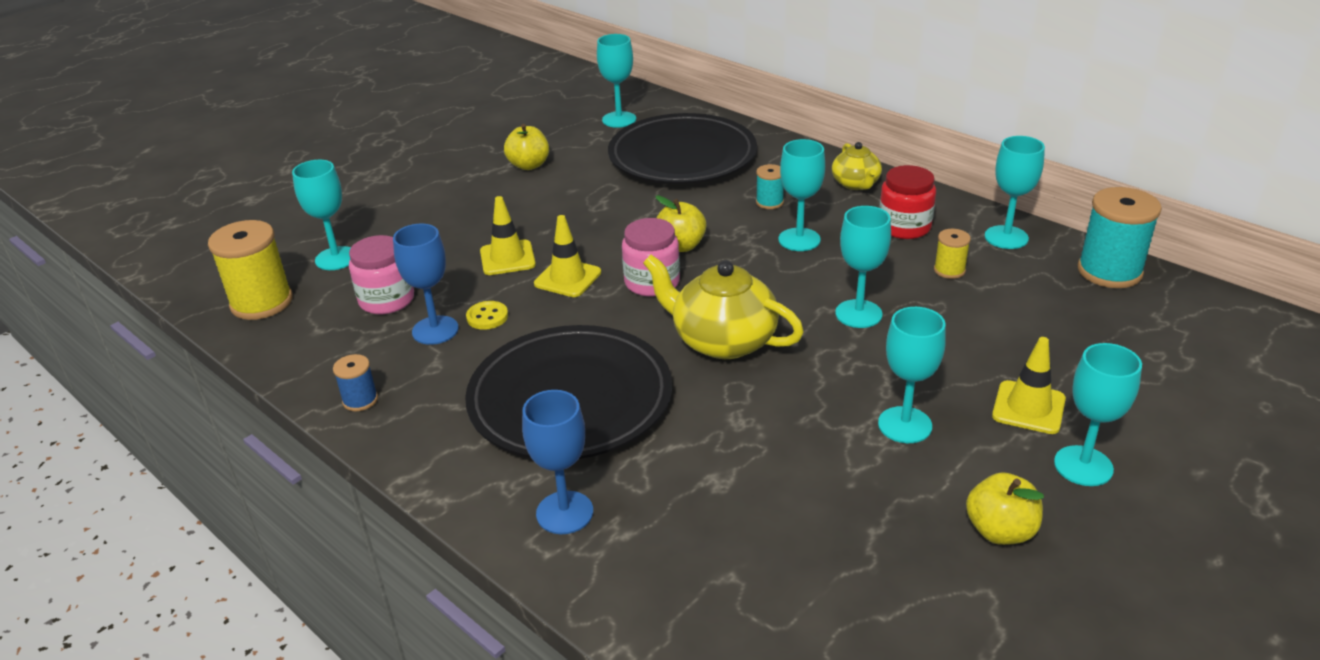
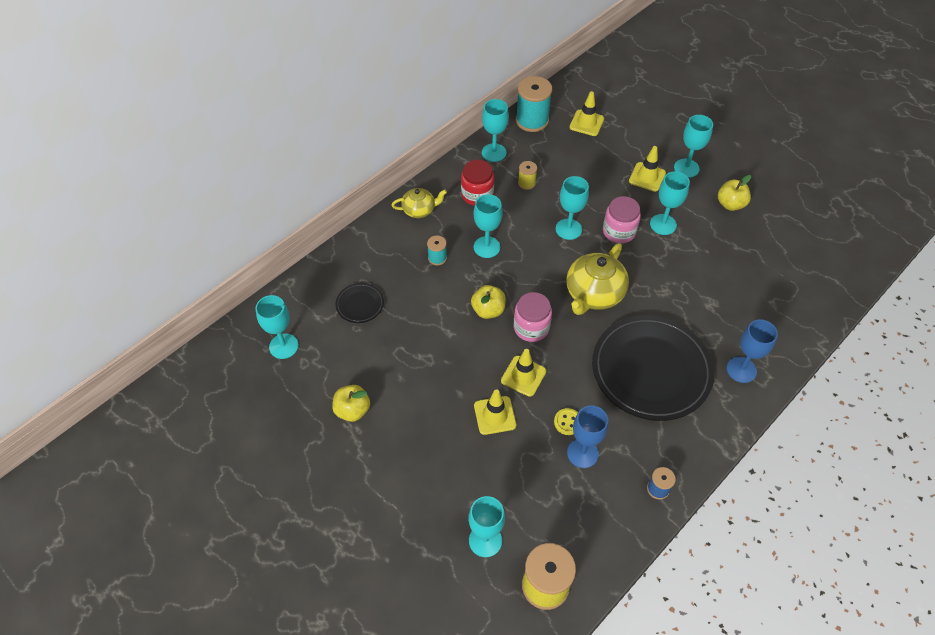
camera: 90 degrees left, 20 degrees up
pink jar [349,235,414,314] -> pink jar moved to [603,196,641,244]
black plate [608,113,757,184] -> black plate [335,283,384,323], size x0.42
none -> yellow traffic cone [569,91,604,136]

